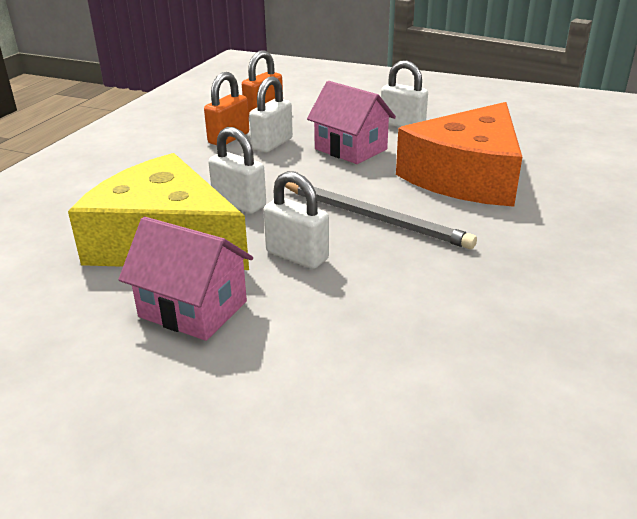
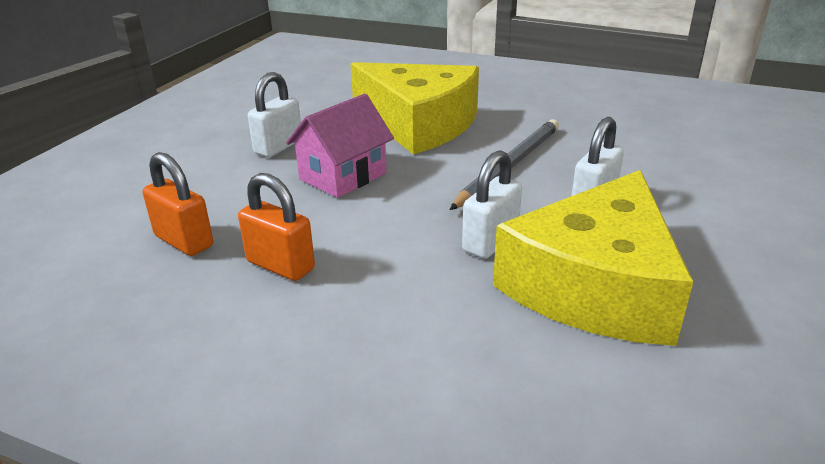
camera: 90 degrees left, 0 degrees up
pink house [118,217,253,341] -> none
white padlock [249,76,293,152] -> none
orange cheese [396,102,522,207] -> yellow cheese [351,62,479,155]

